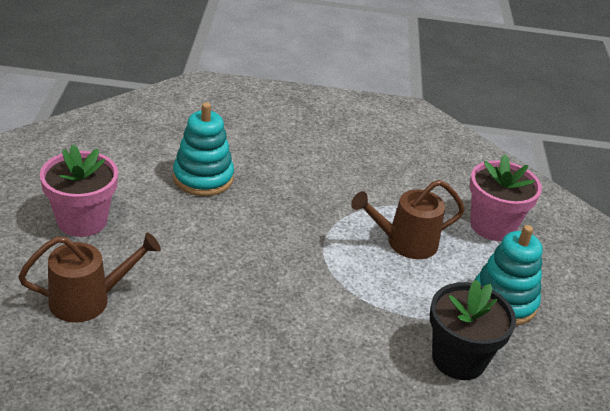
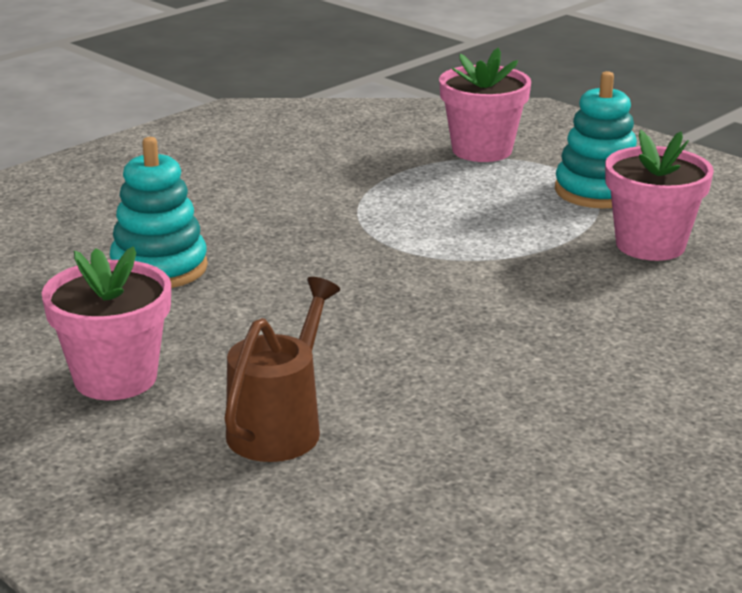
camera: 45 degrees left, 10 degrees down
brown watering can [351,180,465,259] -> none
black flower pot [430,279,516,380] -> pink flower pot [605,130,714,261]

